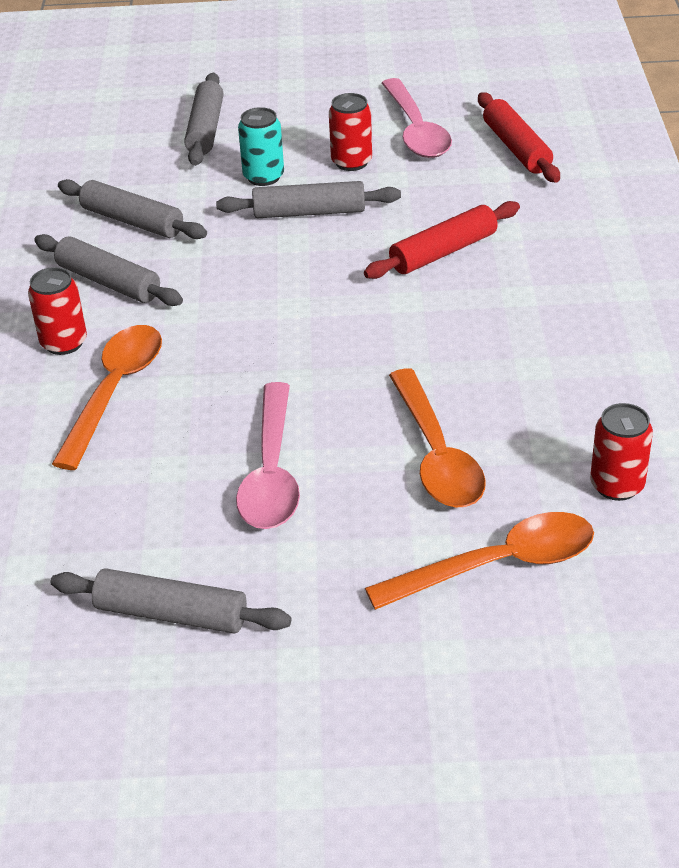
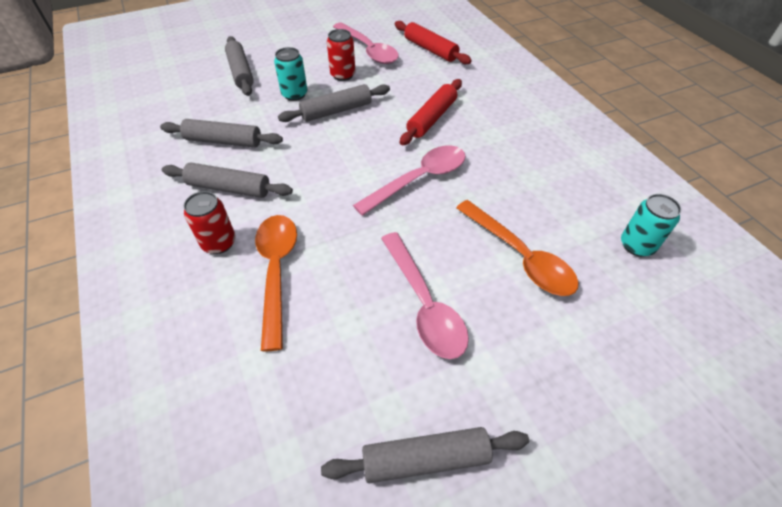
camera: 25 degrees left, 10 degrees up
orange spoon [365,512,594,610] -> none
red can [590,403,653,501] -> turquoise can [621,194,682,257]
none -> pink spoon [353,145,466,216]

